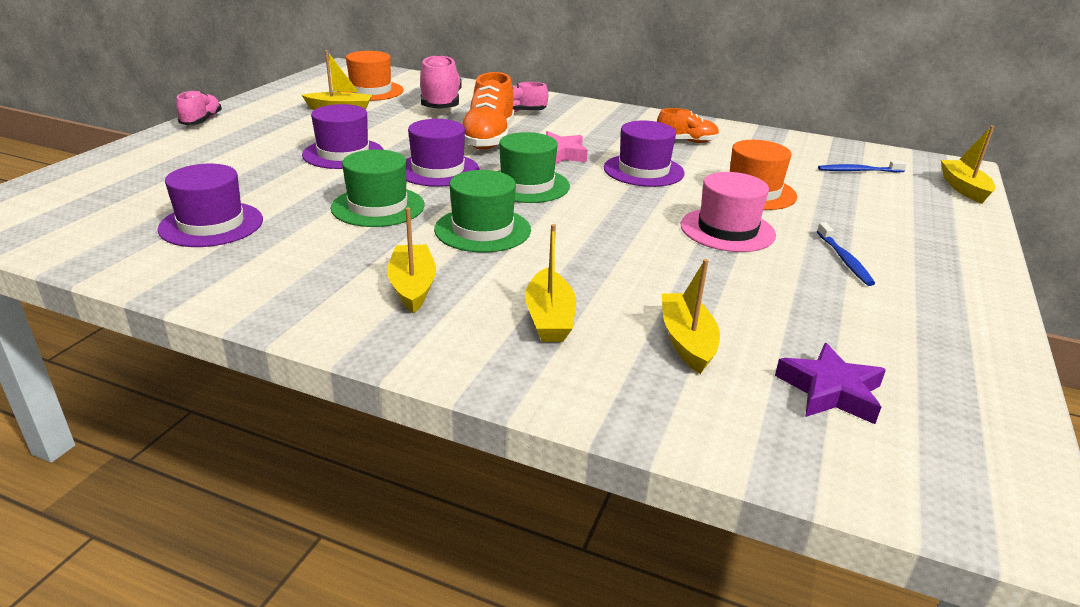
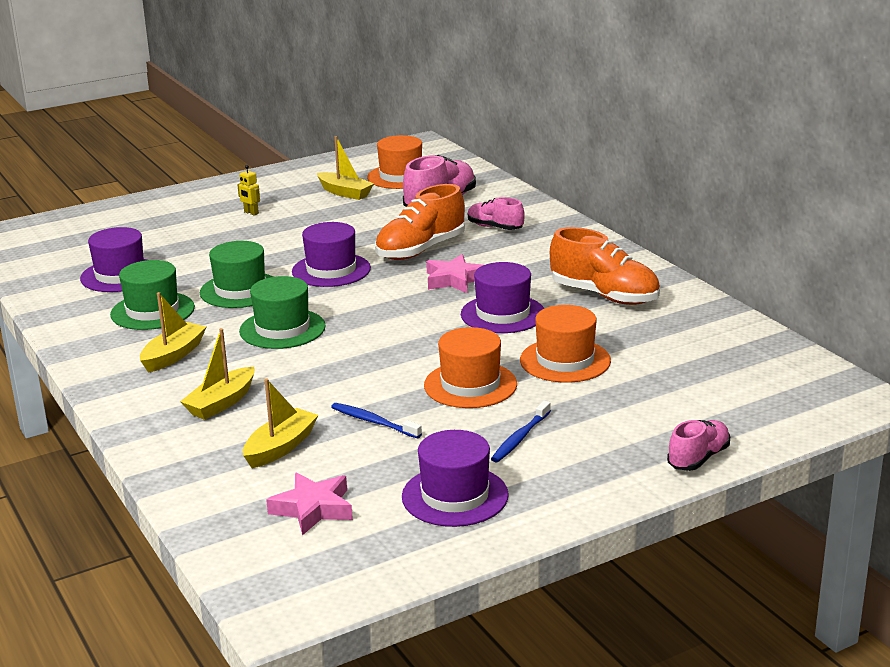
camera: 40 degrees right, 5 degrees down
pink shoe [176,90,222,125] -> pink shoe moved to [667,420,730,471]
purple hat [302,104,384,169] -> purple hat moved to [402,430,509,527]
green hat [498,132,570,203] -> green hat moved to [110,260,195,330]
orange shoe [657,108,719,143] -> orange shoe [550,227,660,305], size x1.68
pink hat [681,172,776,252] -> orange hat [424,327,517,408]
purple star [775,343,886,424] -> pink star [266,472,353,535]
blue toothbrush [818,161,907,172] -> blue toothbrush moved to [331,403,422,438]
yellow boat [941,126,996,204] -> none
none -> yellow robot [237,165,260,216]

